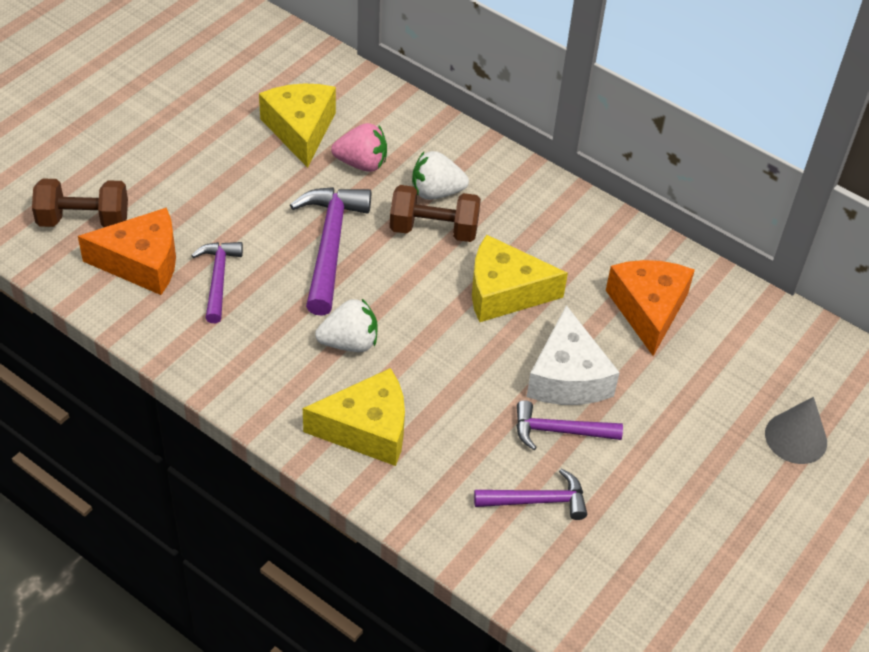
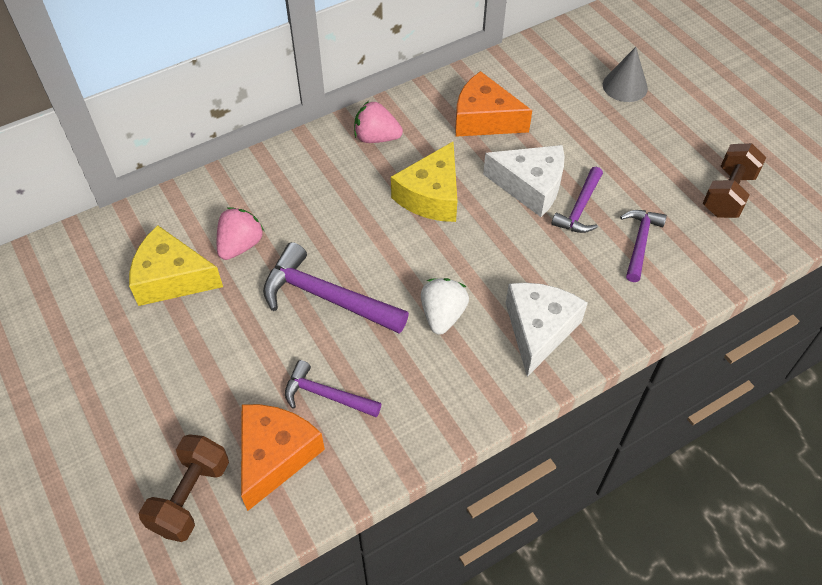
camera: 65 degrees left, 5 degrees up
yellow cheese [303,368,405,466] -> white cheese [506,283,588,377]
brown dumbbell [390,185,481,242] -> brown dumbbell moved to [703,143,766,218]
white strawberry [412,151,469,200] -> none
none -> pink strawberry [354,101,403,143]

